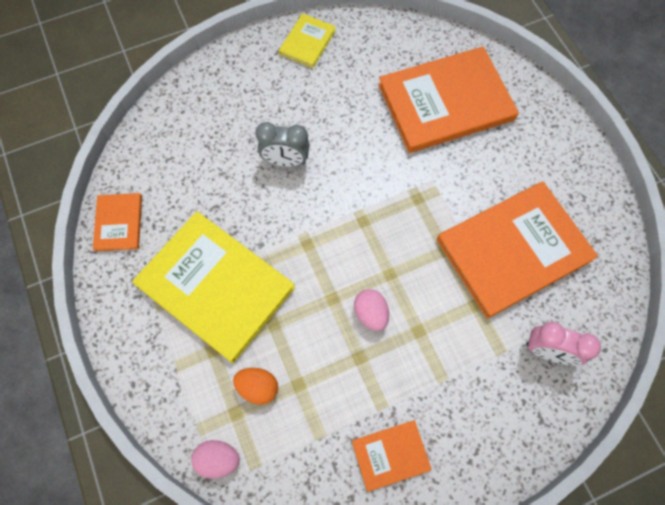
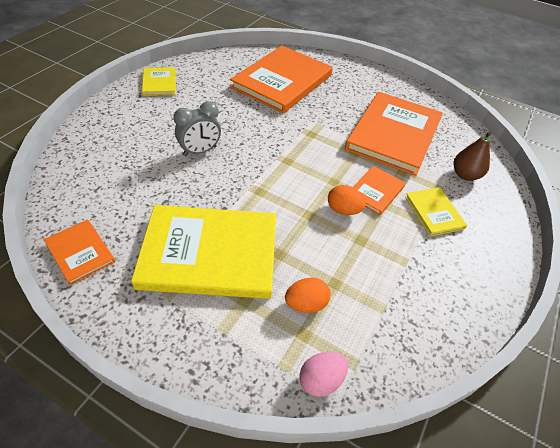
camera: 40 degrees left, 20 degrees down
orange book [352,420,432,492] -> orange book moved to [353,166,406,215]
pink egg [354,289,389,331] -> orange egg [328,185,366,215]
pink clock [526,322,601,366] -> brown pear [454,131,492,181]
none -> yellow book [405,187,467,236]

